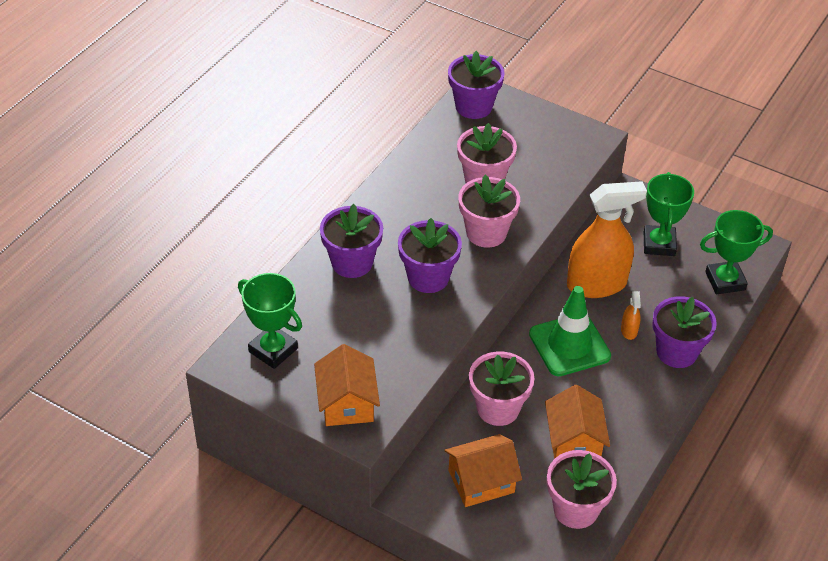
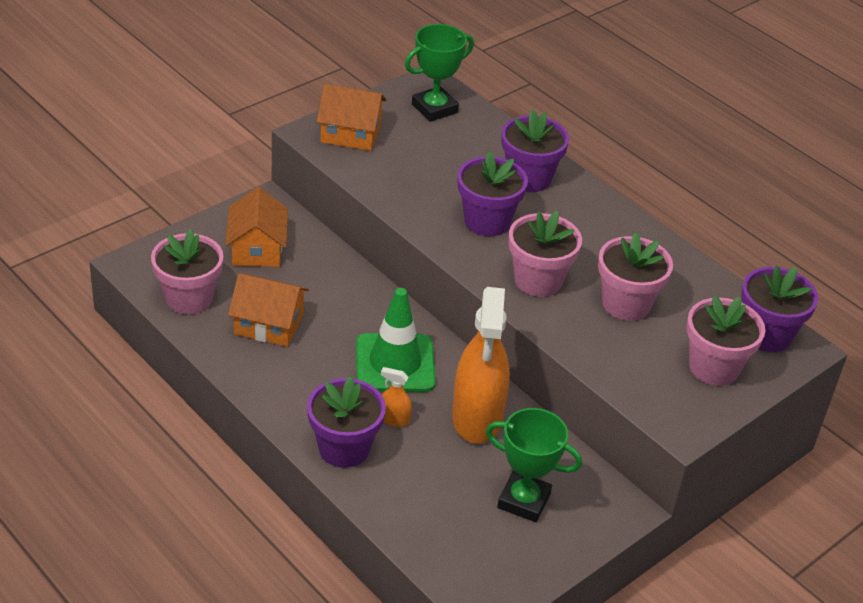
camera: 105 degrees right, 5 degrees down
pink flower pot [469,351,534,426] -> pink flower pot moved to [686,295,766,386]
green trophy [700,210,773,294] -> none

